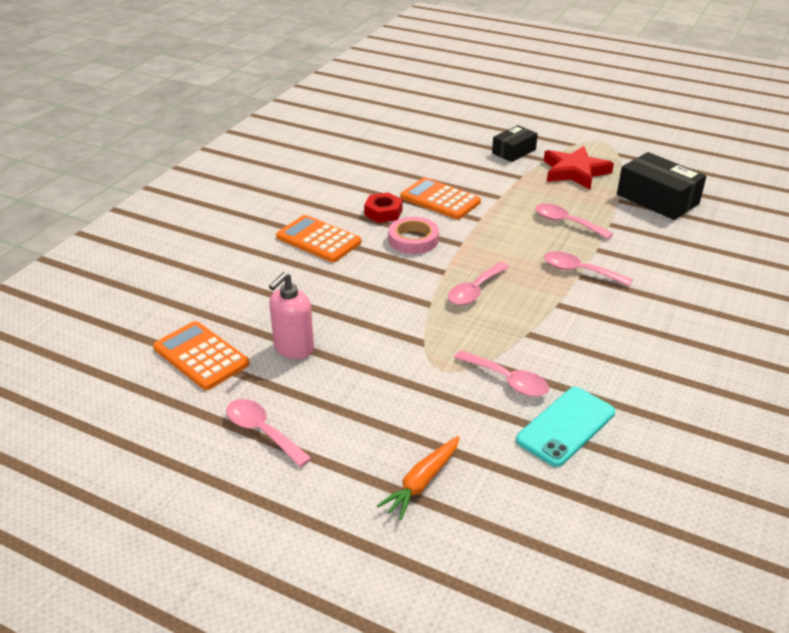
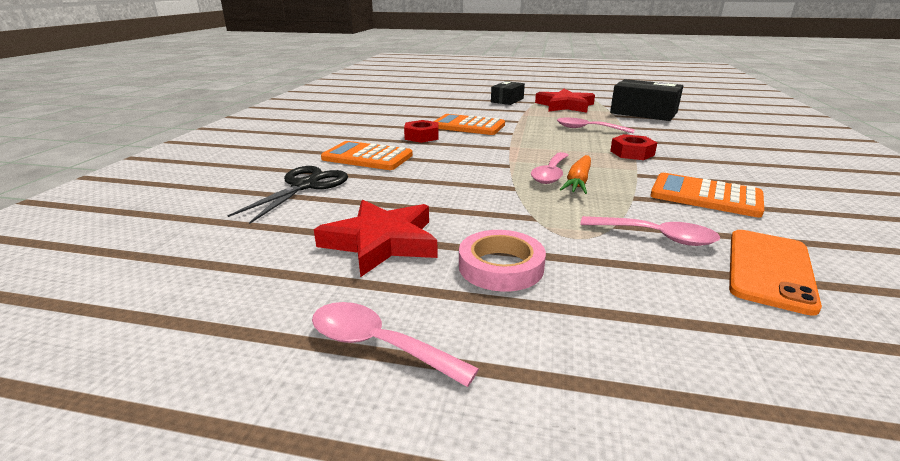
camera: 15 degrees left, 10 degrees down
orange calculator [153,321,250,390] -> orange calculator moved to [650,173,764,218]
pink soap dispenser [269,272,314,359] -> red star [314,200,438,277]
orange carrot [377,436,460,520] -> orange carrot moved to [560,155,591,194]
pink tape [388,217,439,254] -> pink tape moved to [459,230,546,292]
turquoise phone [516,387,615,467] -> orange phone [729,230,822,316]
pink spoon [544,251,633,286] -> red nut [610,134,657,160]
none -> black scissors [227,166,348,224]

